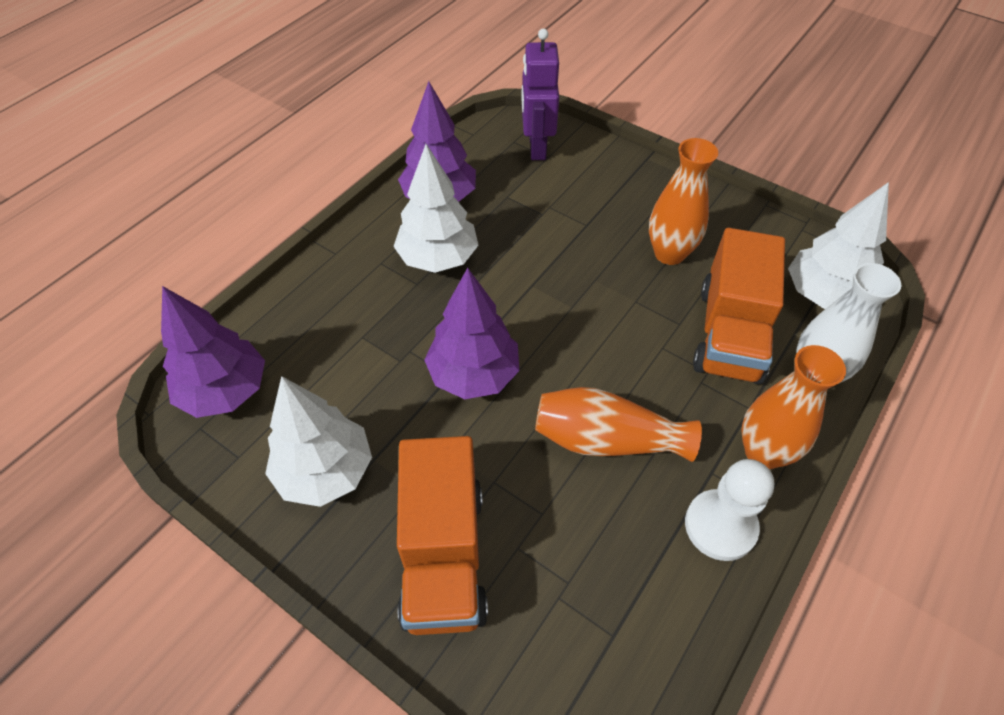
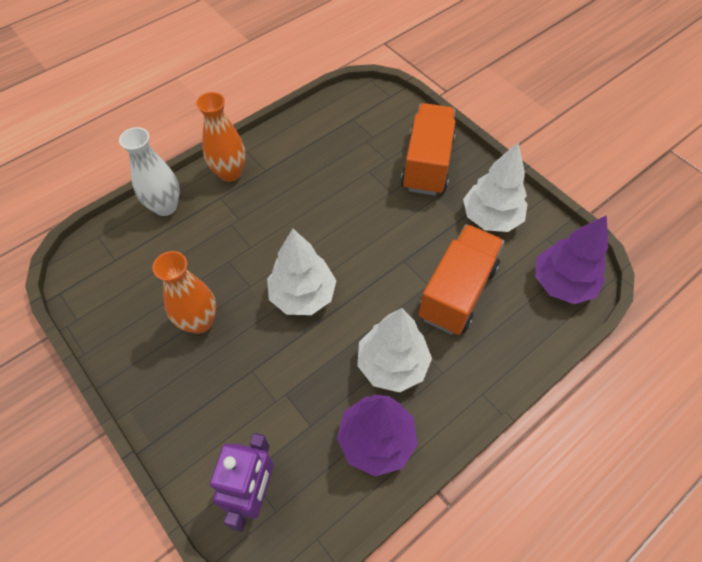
camera: 165 degrees left, 5 degrees up
purple tree [424,268,519,399] -> none
orange vase [535,387,702,462] -> none
white pawn [685,459,774,561] -> none
orange truck [693,228,785,384] -> orange truck moved to [418,224,504,335]
white tree [788,182,889,309] -> white tree moved to [267,228,336,315]

